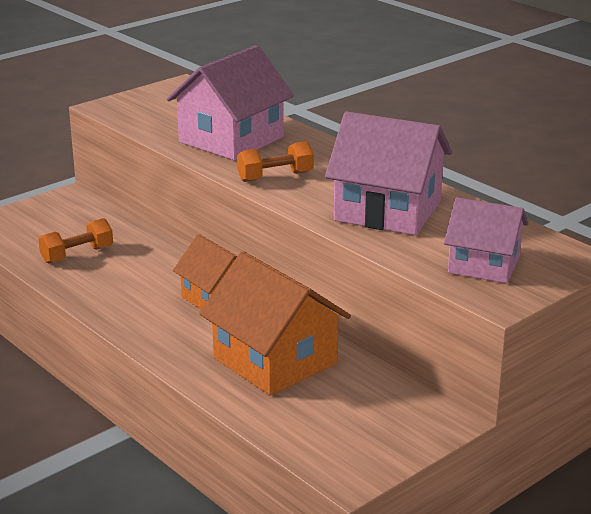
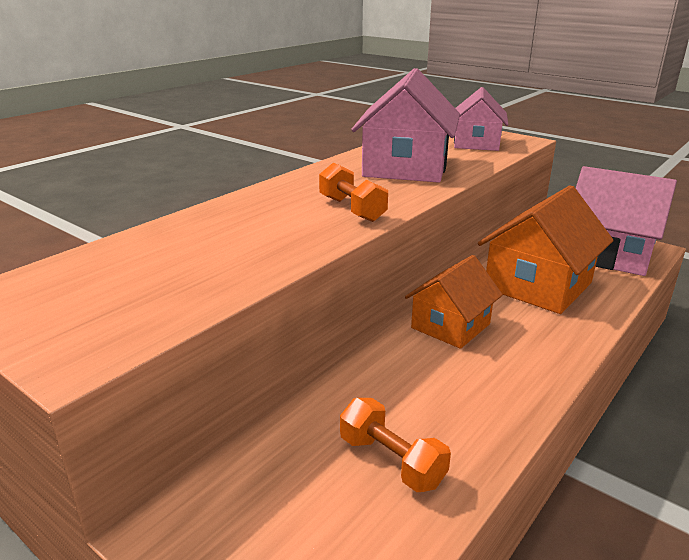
camera: 100 degrees left, 0 degrees up
pink house [166,45,294,160] -> pink house moved to [576,166,677,276]

